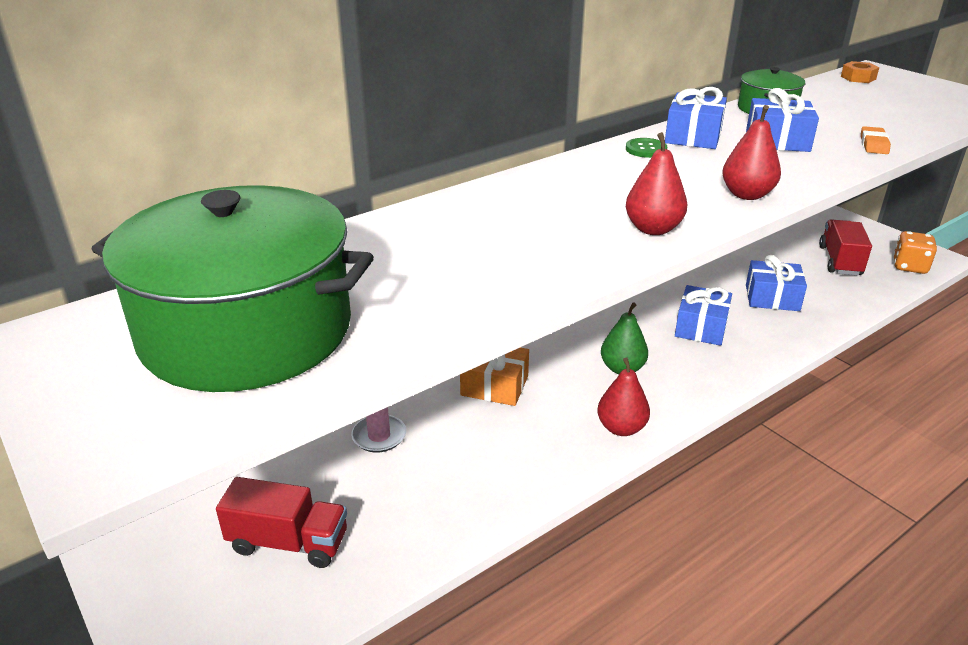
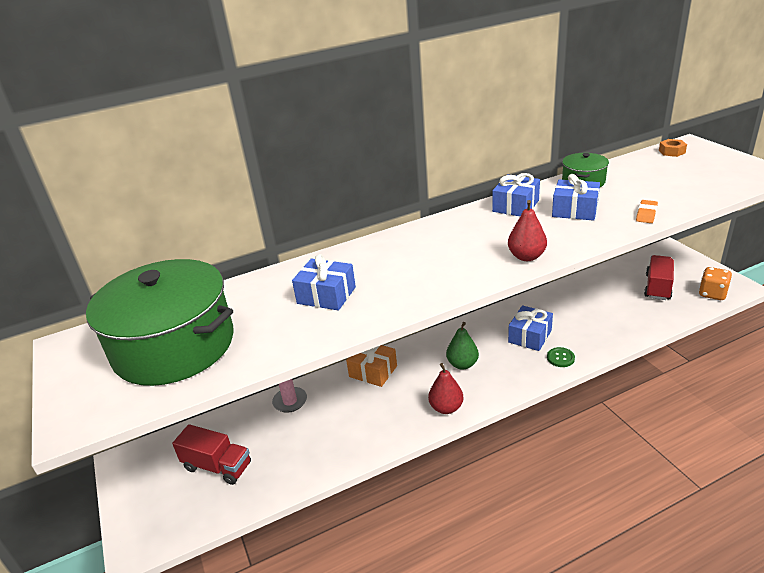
camera: 15 degrees right, 0 degrees up
red pear [626,132,687,235] -> none
green button [626,138,667,158] -> green button moved to [547,347,575,367]
blue gift [746,255,807,311] -> blue gift moved to [292,254,356,310]

